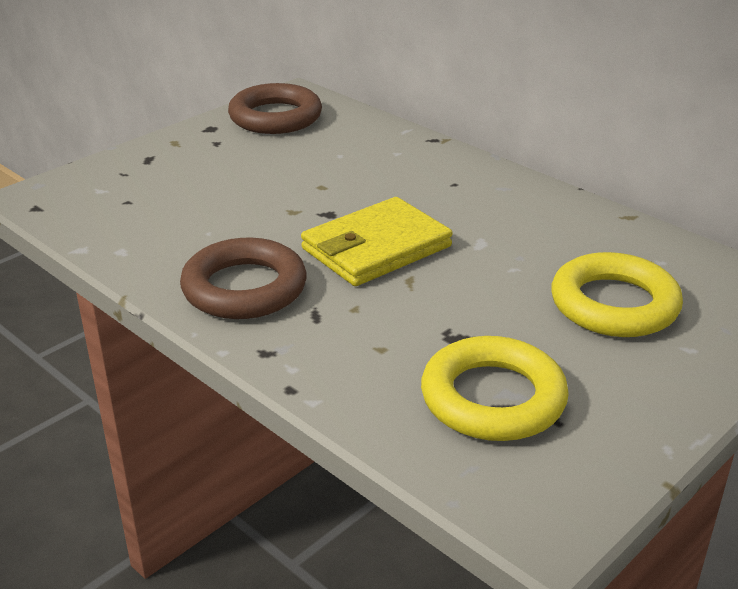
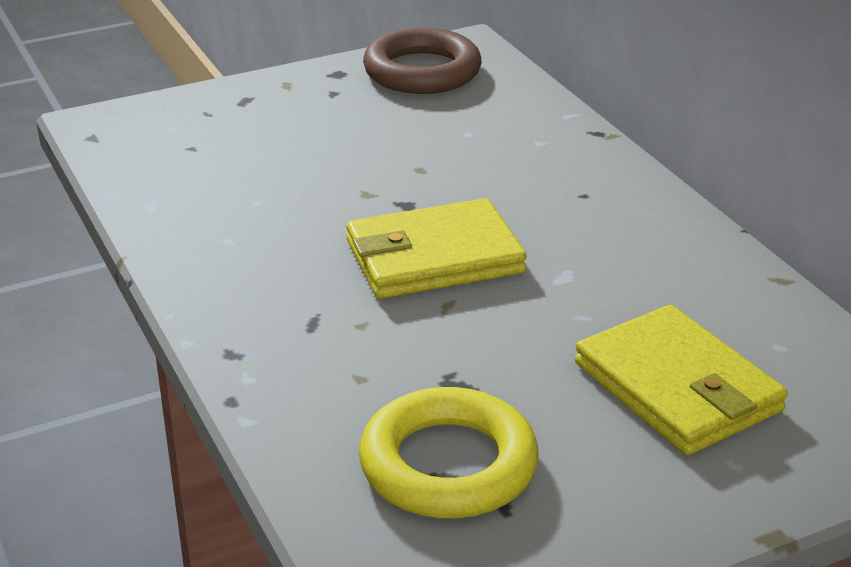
camera: 20 degrees right, 0 degrees up
brown ring [180,237,307,319] -> none
yellow ring [551,252,683,337] -> yellow wallet [575,305,788,455]

